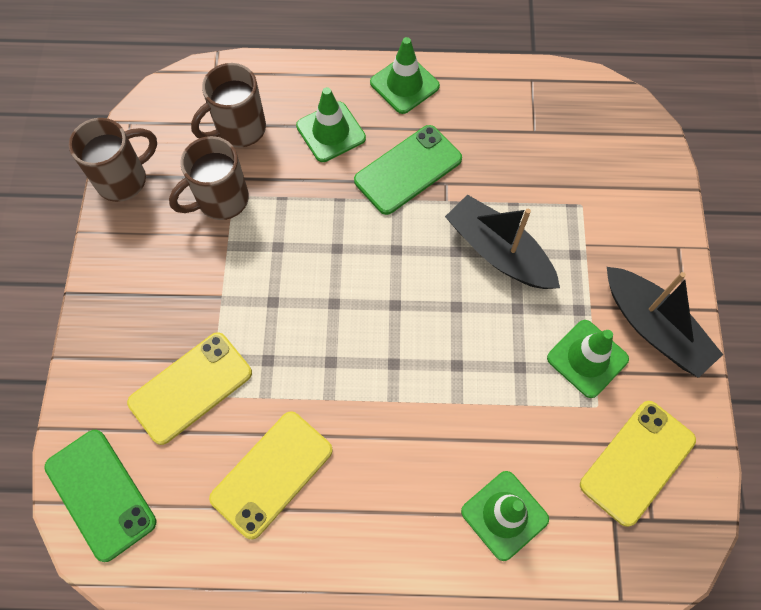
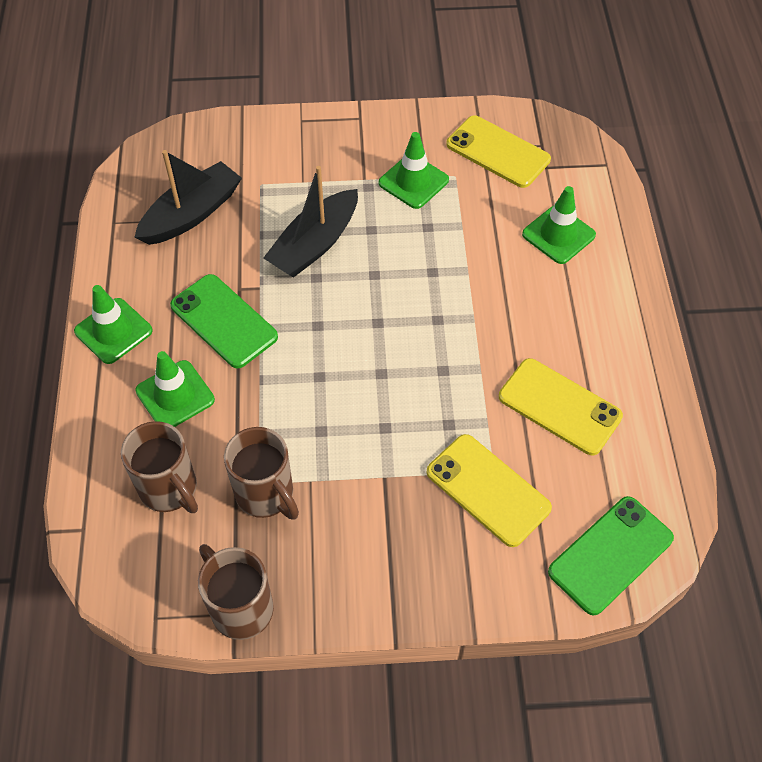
camera: 95 degrees left, 10 degrees down
black boat [607,267,723,378] -> black boat moved to [135,150,242,245]

